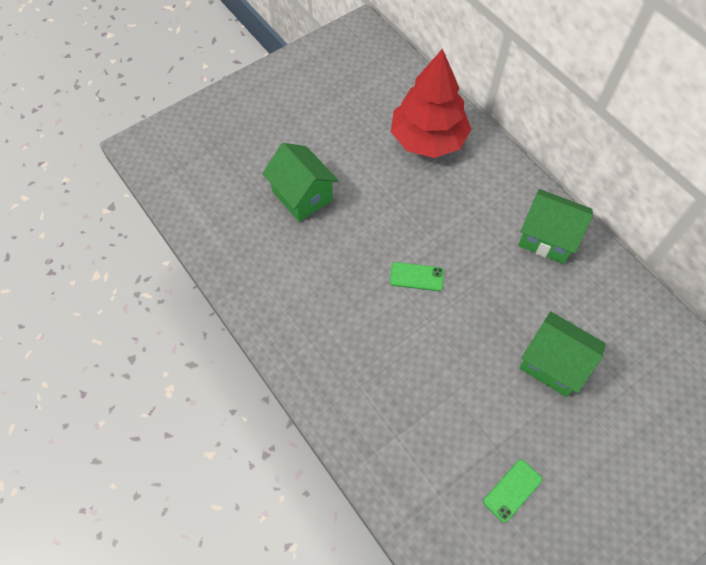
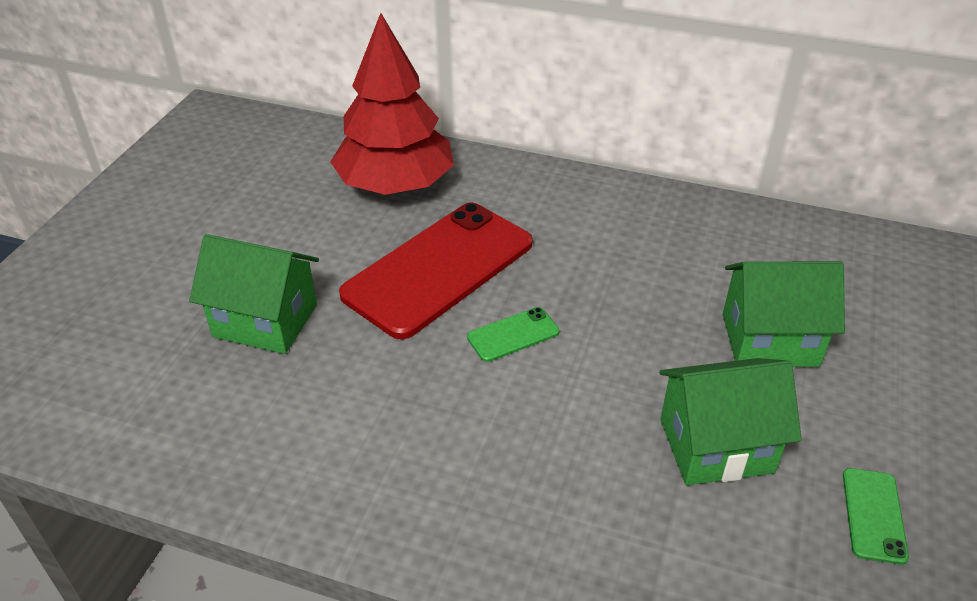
camera: 35 degrees left, 20 degrees down
green house [518,189,593,264] -> green house moved to [659,358,802,485]
none -> red phone [339,203,533,339]

